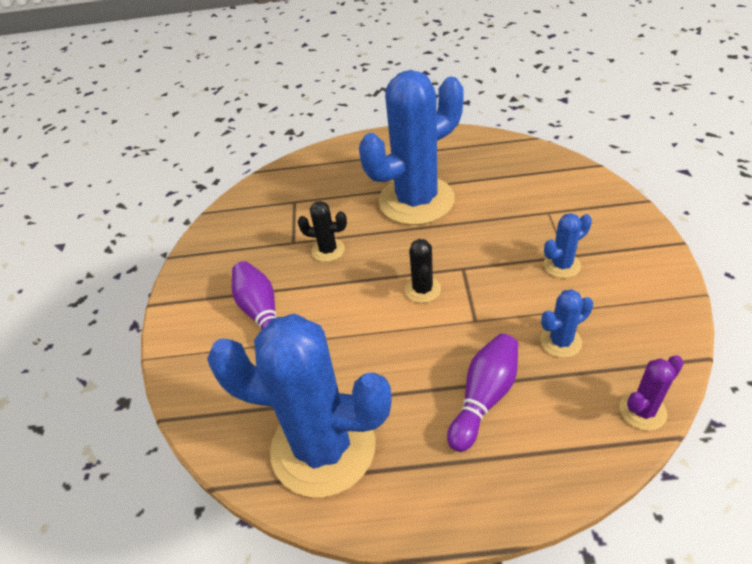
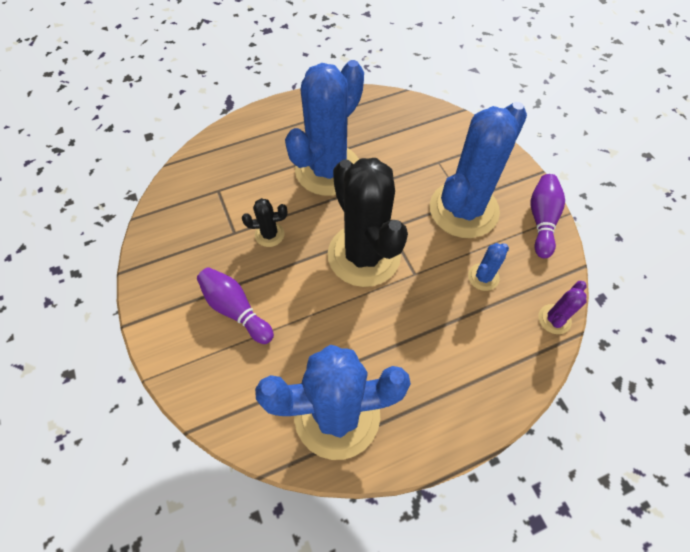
camera: 25 degrees left, 15 degrees up
black cactus [405,239,441,303] -> black cactus [328,158,408,287], size x2.40
purple bowling pin [447,333,518,452] -> purple bowling pin moved to [530,174,565,258]
blue cactus [544,213,592,278] -> blue cactus [430,102,527,238], size x2.40

